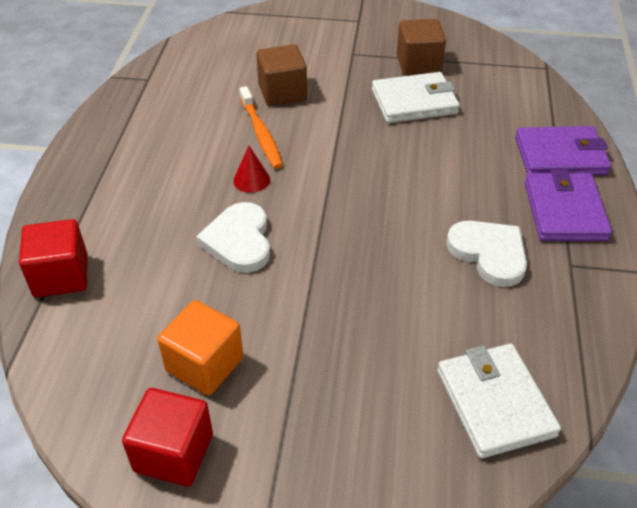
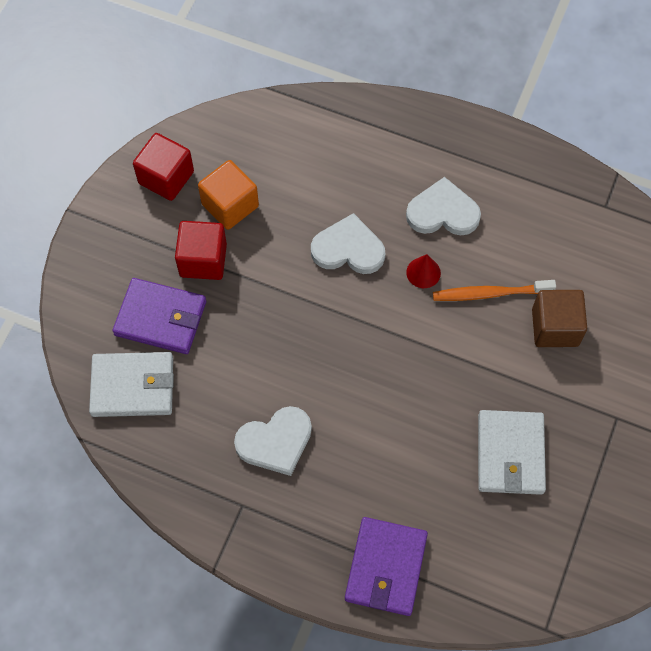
camera: 105 degrees right, 20 degrees up
red cube [19,219,88,297] -> red cube moved to [175,221,227,280]
brown cube [397,19,446,75] -> none
purple wallet [525,169,612,241] -> purple wallet moved to [112,278,206,354]
none -> white heart [406,177,481,235]

